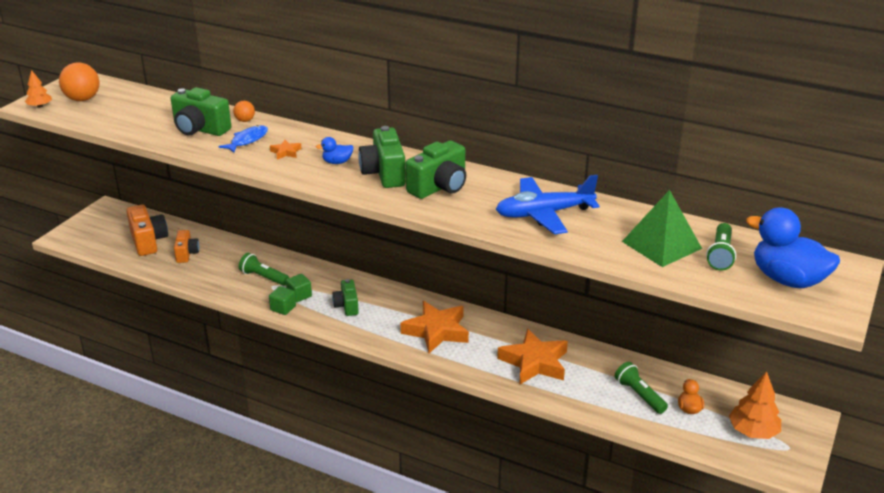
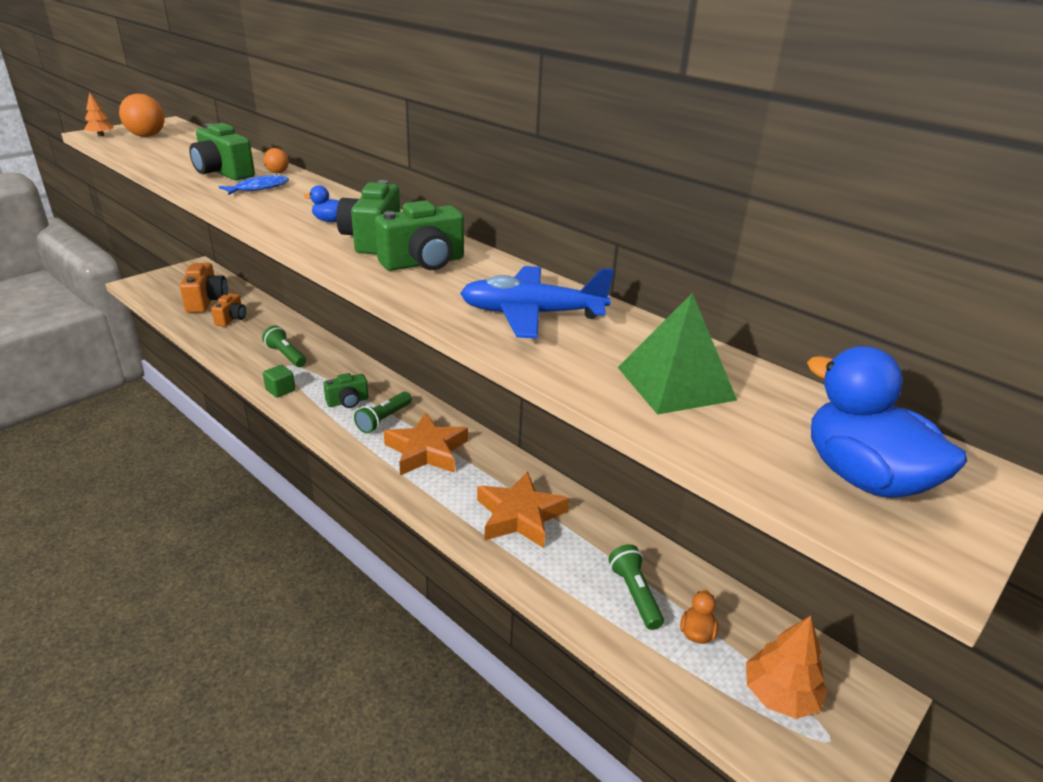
camera: 15 degrees right, 0 degrees up
orange star [270,140,302,159] -> none
green cube [286,274,312,302] -> none
green camera [332,279,359,316] -> green camera turned 120 degrees counterclockwise [323,373,369,408]
green flashlight [706,223,736,271] -> green flashlight moved to [354,392,412,434]

